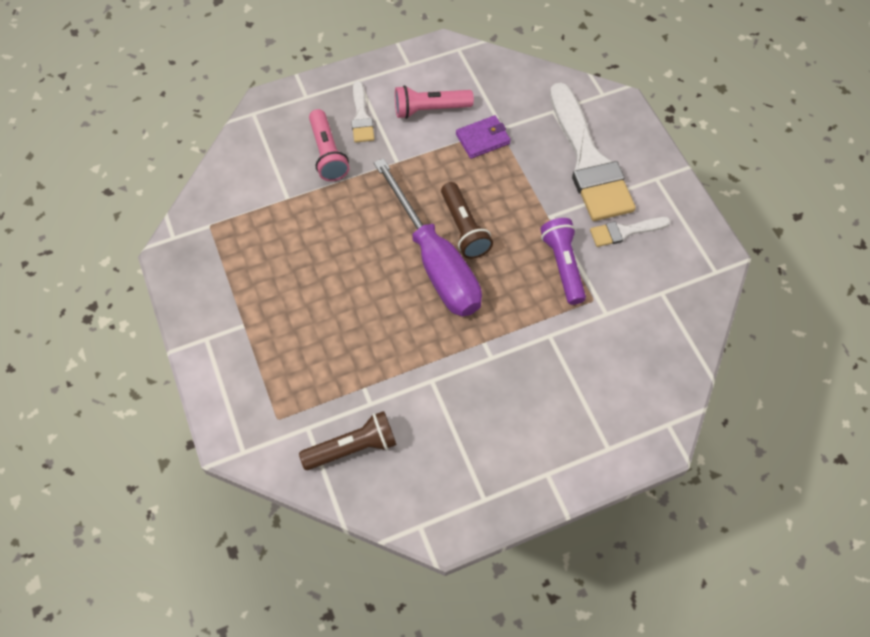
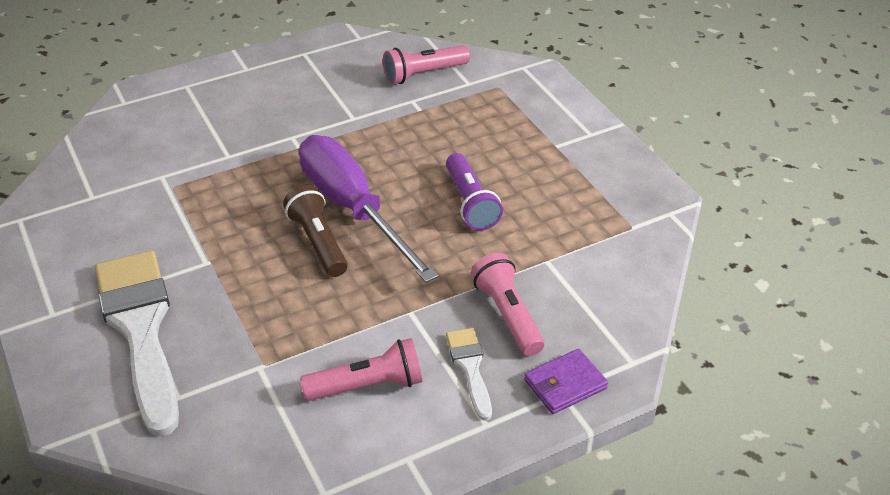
camera: 175 degrees right, 20 degrees down
brown flashlight [299,411,396,470] -> pink flashlight [383,45,470,84]
purple wallet [456,115,511,159] -> purple wallet moved to [524,349,608,414]
purple flashlight [540,218,586,305] -> purple flashlight moved to [446,153,503,231]
white brush [590,217,671,247] -> none

